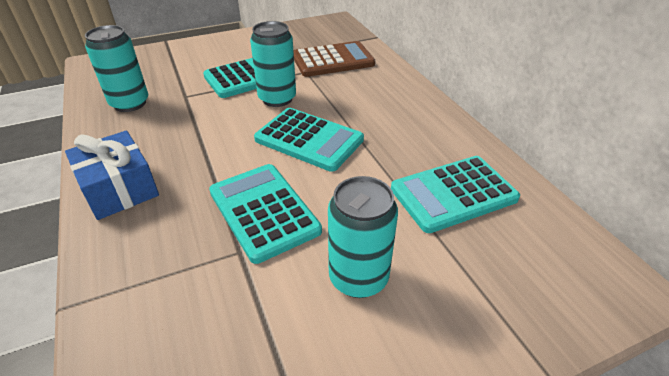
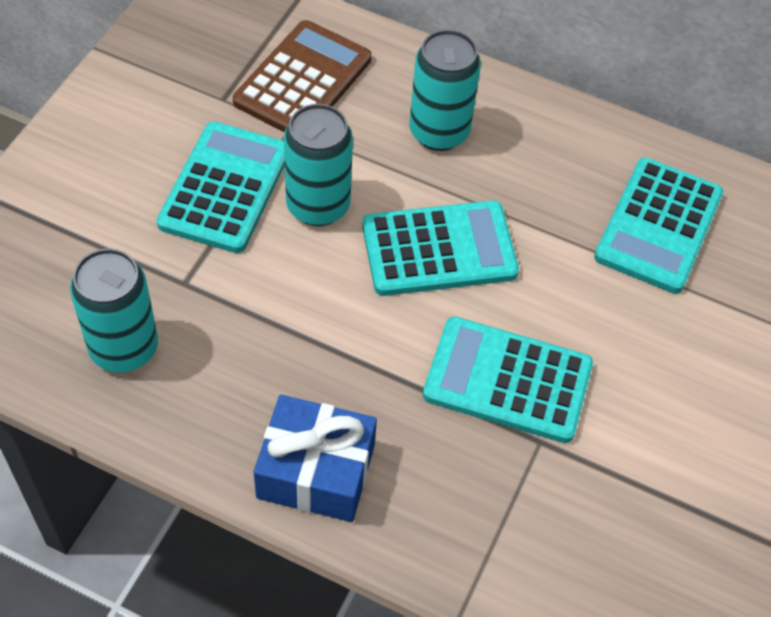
camera: 45 degrees left, 15 degrees up
turquoise can [328,176,398,298] -> turquoise can moved to [409,30,481,151]

